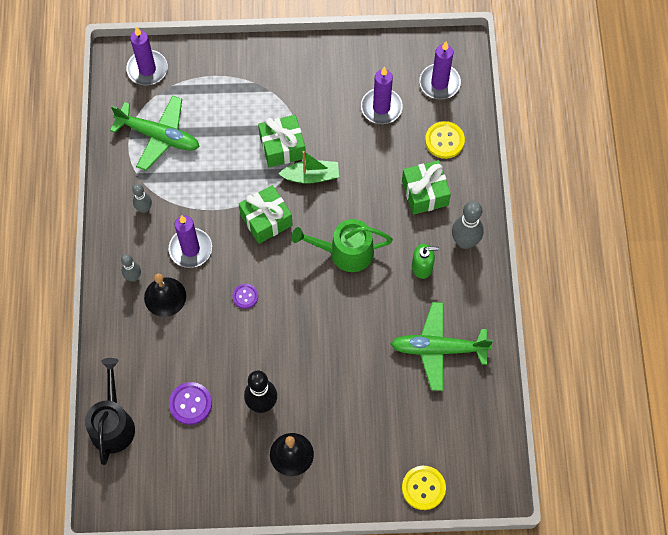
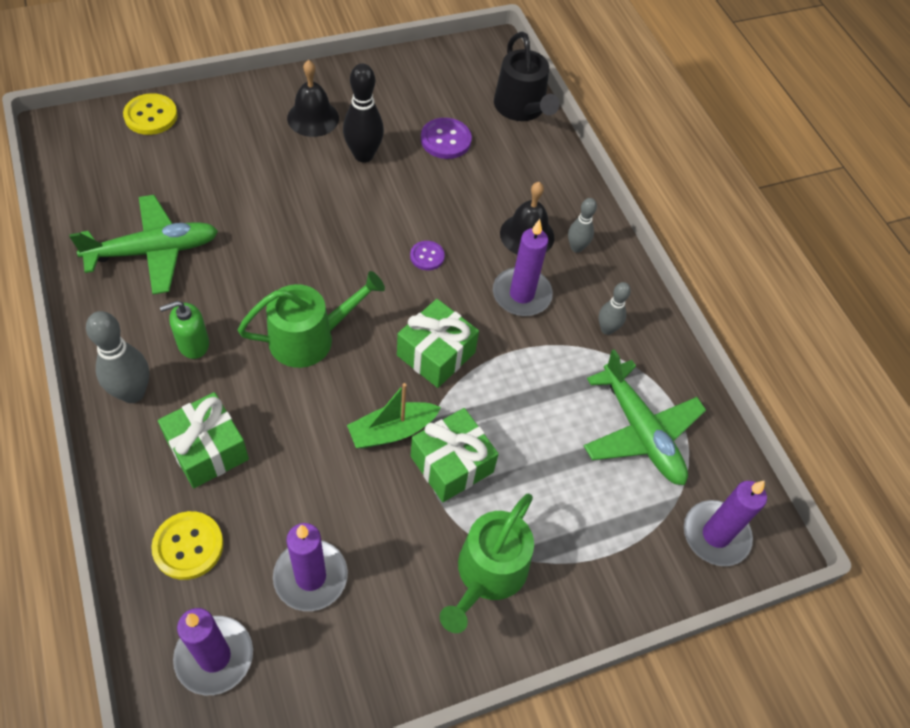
camera: 155 degrees right, 10 degrees down
green plane [110,95,200,171] -> green plane turned 120 degrees counterclockwise [584,349,706,485]
none -> green watering can [440,494,534,633]

